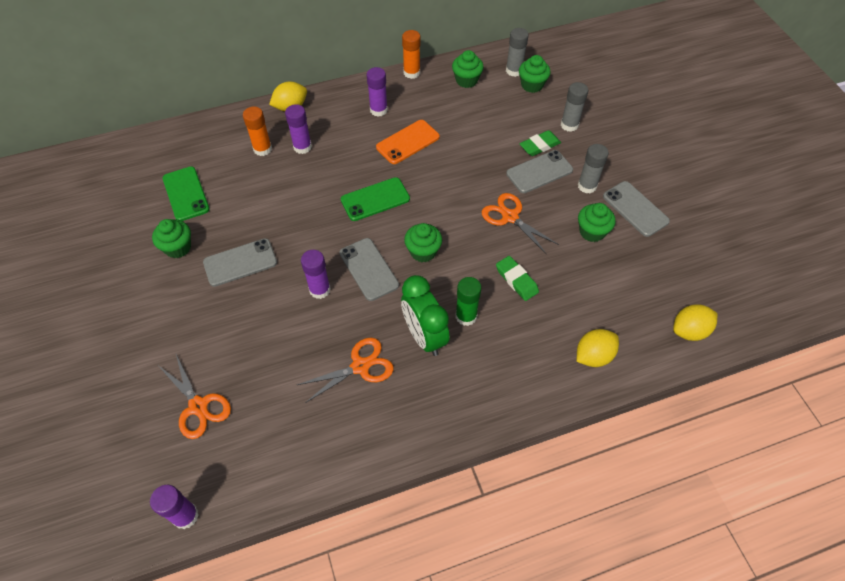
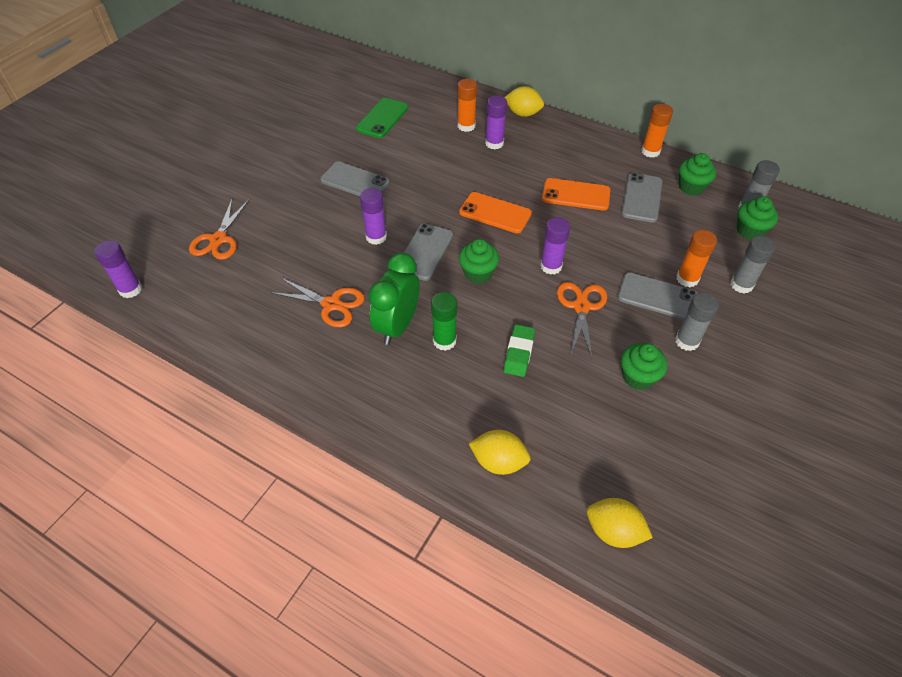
camera: 50 degrees right, 5 degrees down
green cupcake [152,219,191,258] -> none
green phone [341,177,410,221] -> orange phone [459,192,532,233]
purple glue stick [367,67,388,117] -> purple glue stick moved to [540,217,570,275]
green eraser [520,130,561,156] -> orange glue stick [677,230,717,287]
grey phone [603,181,670,237] -> grey phone moved to [622,173,662,223]

